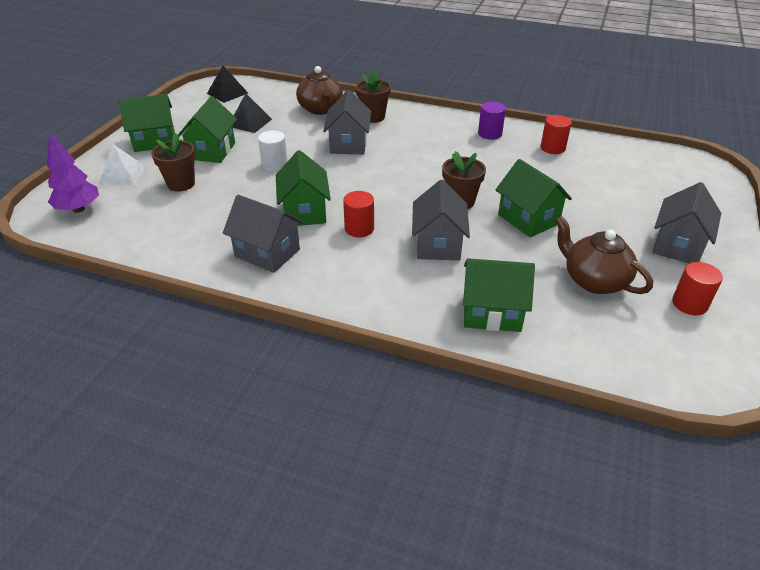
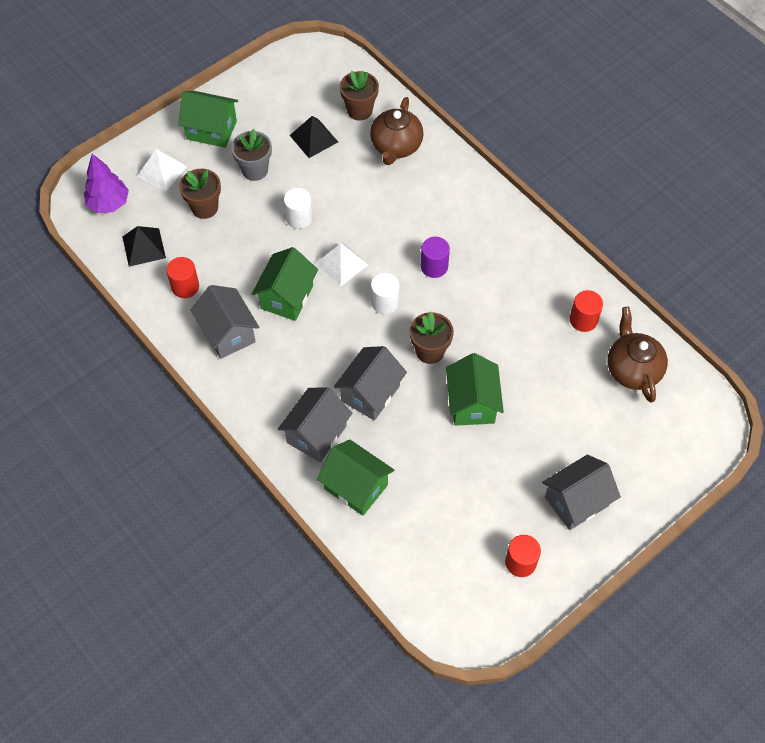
camera: 30 degrees right, 20 degrees up
green house [178,96,237,163] -> grey flower pot [231,129,272,181]
black pyramid [207,66,248,103] -> black pyramid moved to [123,226,166,267]
grey house [323,90,371,154] -> grey house moved to [278,387,352,462]
red cylinder [343,191,374,237] -> red cylinder moved to [166,257,199,298]
brown flower pot [356,71,391,123] -> brown flower pot moved to [340,71,379,121]
purple cylinder [478,102,506,140] -> purple cylinder moved to [421,237,450,278]
brown teapot [555,216,653,294] -> brown teapot moved to [607,307,668,403]
none -> white pyramid [315,242,368,287]
none -> white cylinder [371,273,400,314]

